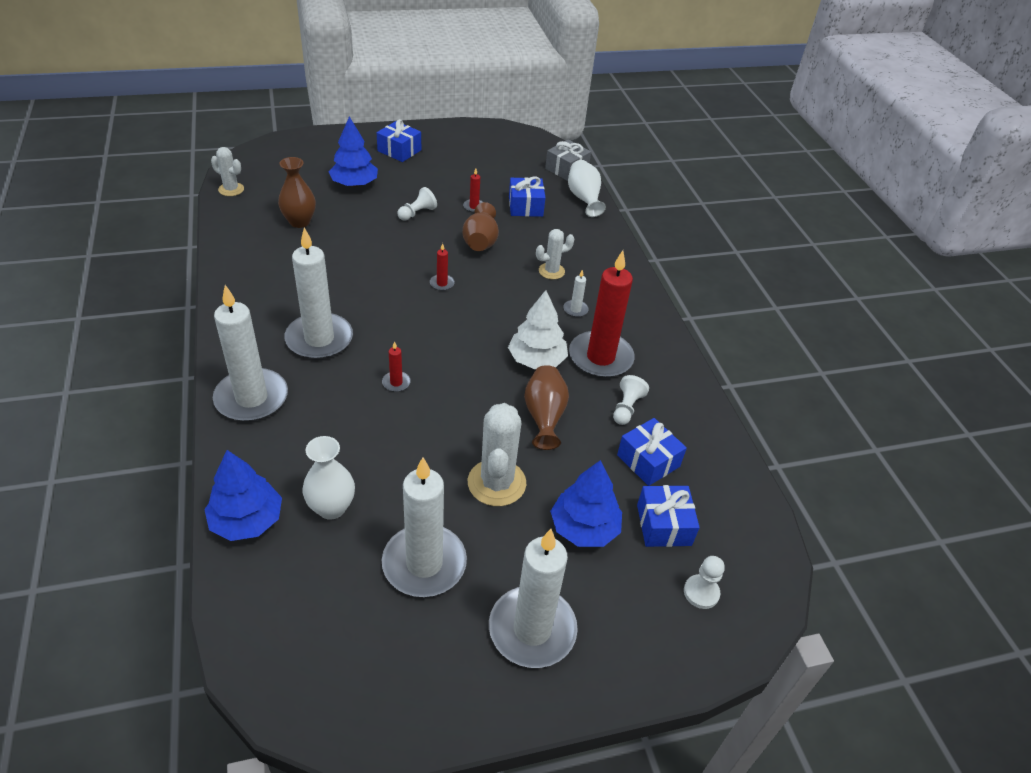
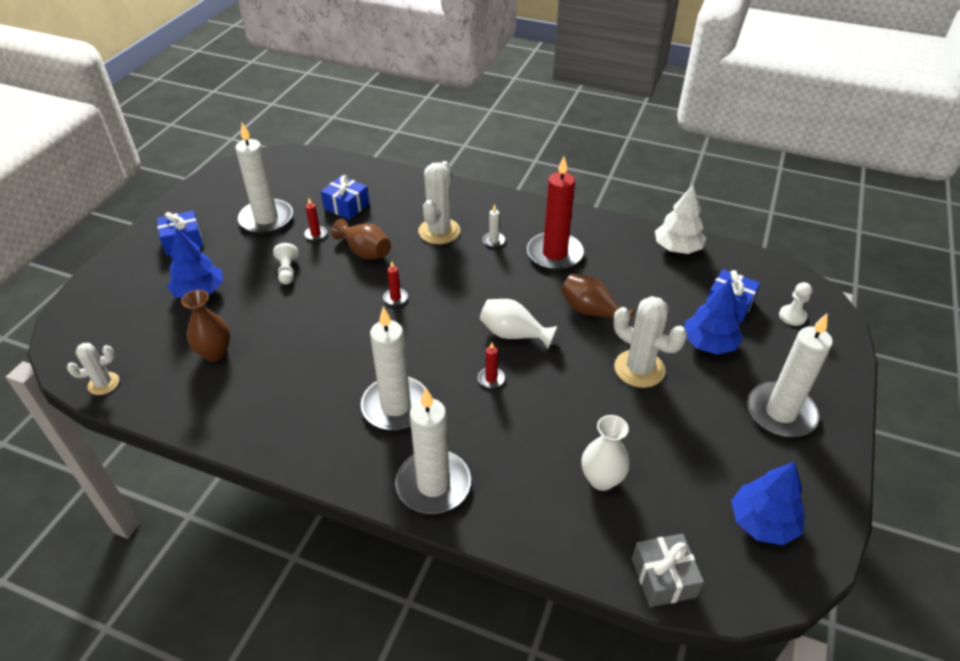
camera: 50 degrees left, 0 degrees up
blue tree [204,450,282,541] -> blue tree moved to [731,462,805,545]
white candle [382,457,467,597] -> white candle moved to [235,123,293,234]
white tree [508,290,568,369] -> white tree moved to [655,185,706,254]
white cactus [536,229,575,279] -> white cactus [418,161,460,244], size x1.71
grey gift [545,140,591,181] -> grey gift moved to [632,534,704,607]
white vase [568,160,606,217] -> white vase moved to [480,299,557,348]
white pawn [613,375,649,425] -> none
blue gift [617,418,687,486] -> none

